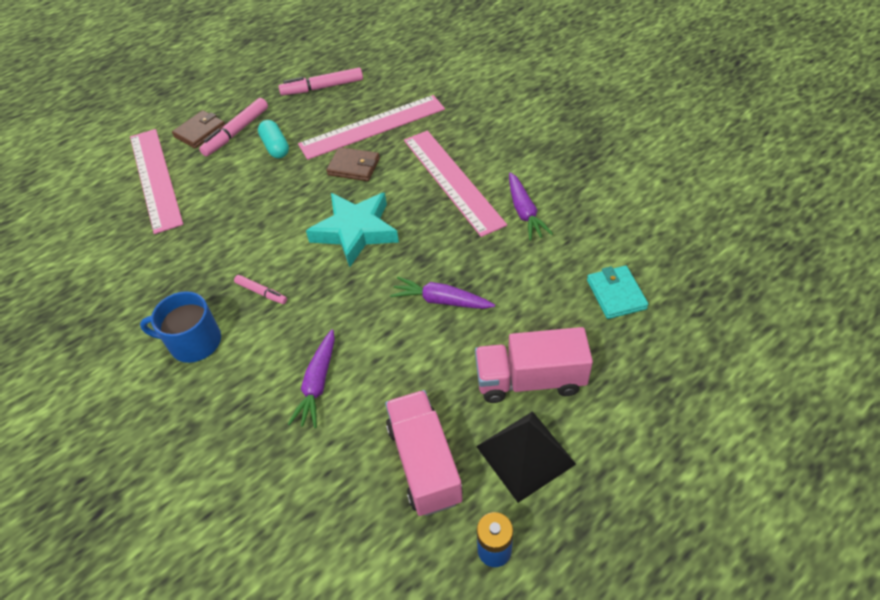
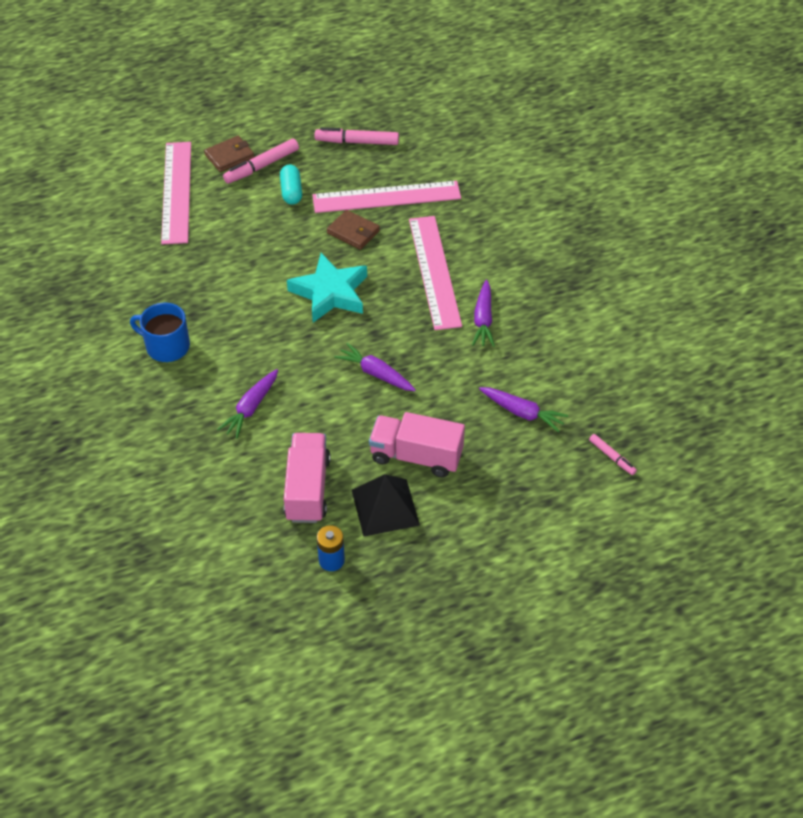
camera: 15 degrees right, 0 degrees up
pink marker [234,275,287,304] -> pink marker moved to [589,434,637,475]
turquoise wallet [587,266,649,319] -> purple carrot [479,387,568,433]

